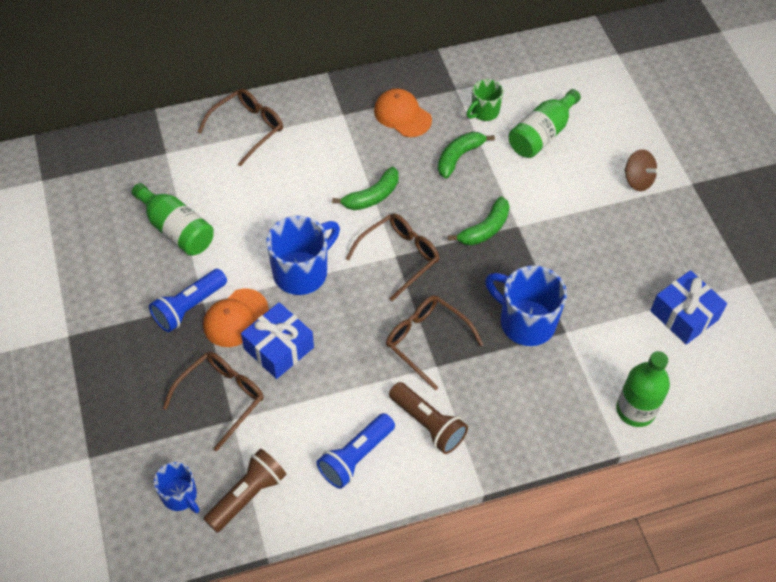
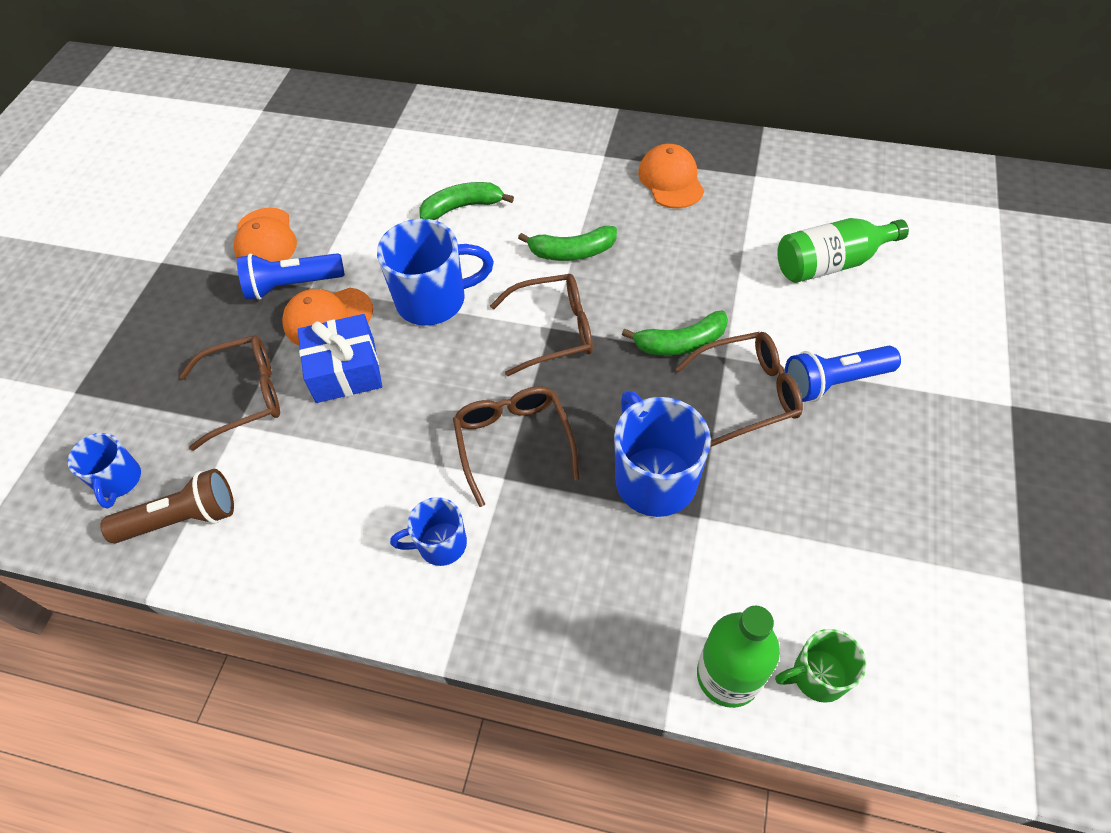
camera: 35 degrees right, 0 degrees up
green bottle [132,183,214,256] -> none
brown glasses [198,88,283,166] -> brown glasses moved to [675,332,803,447]
blue flashlight [316,413,395,489] -> blue flashlight moved to [785,346,901,402]
brown flashlight [389,382,468,454] -> blue mug [390,497,467,566]
green banana [438,132,495,179] -> green banana moved to [419,182,514,220]
green mug [466,79,503,121] -> green mug moved to [775,629,866,703]
brown spinning top [625,149,659,191] -> none
blue gift [650,270,727,345] -> none
none -> orange cap [233,208,297,262]

